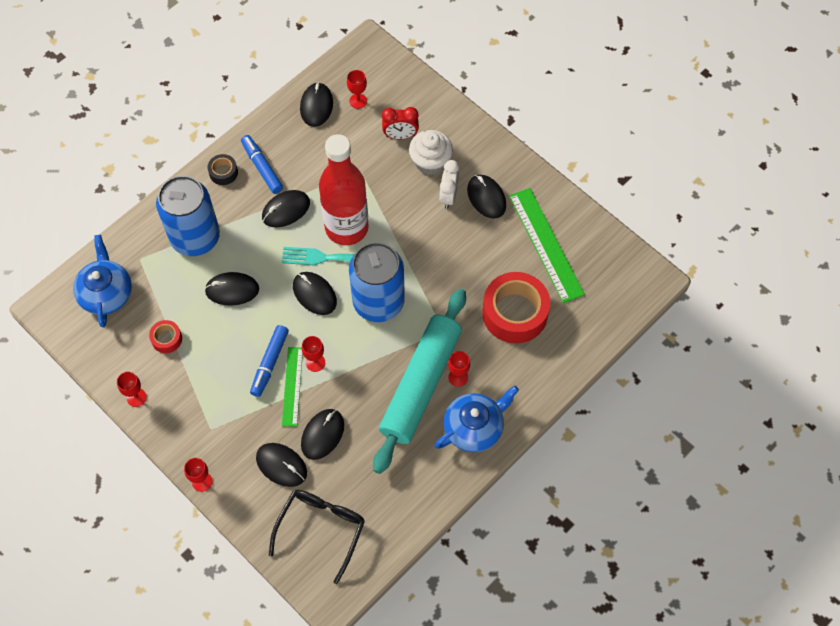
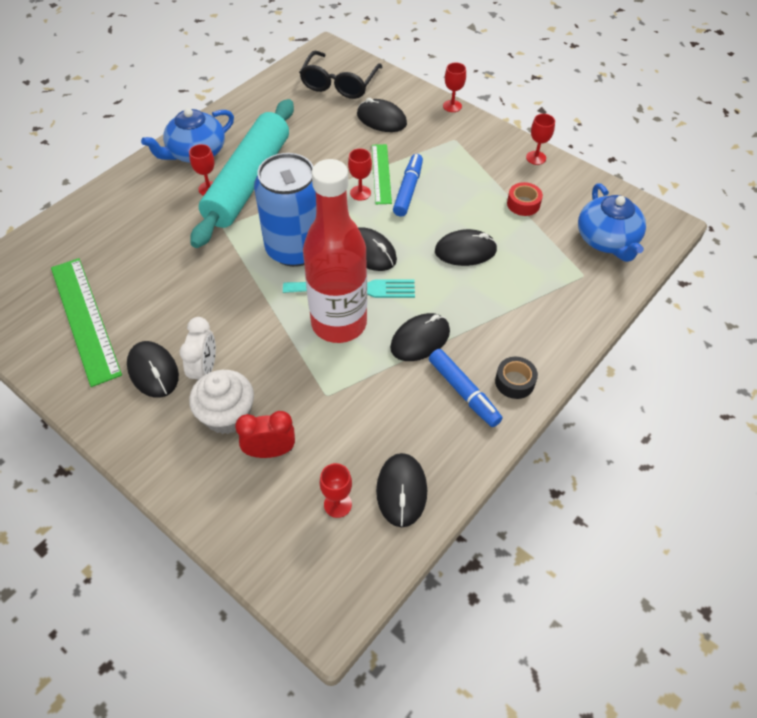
camera: 175 degrees right, 10 degrees down
blue can [156,176,220,256] -> none
black mouse [301,409,344,460] -> none
red tape [482,272,550,343] -> none

